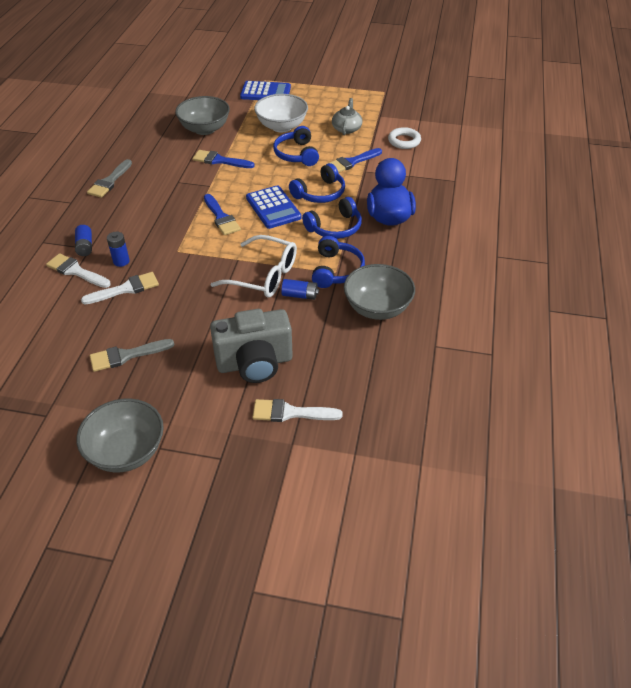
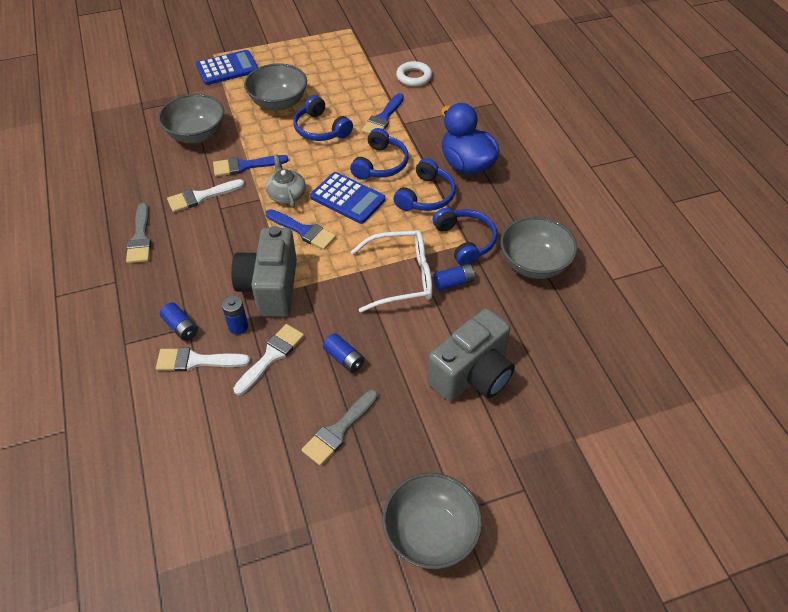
camera: 30 degrees left, 5 degrees up
white brush [252,399,343,422] -> white brush moved to [167,179,245,212]
white bowl [254,94,308,133] -> grey bowl [244,63,307,111]
grey teapot [332,98,363,135] -> grey teapot moved to [266,154,306,208]
none -> grey camera [231,226,297,317]
none -> blue battery [323,333,365,373]

